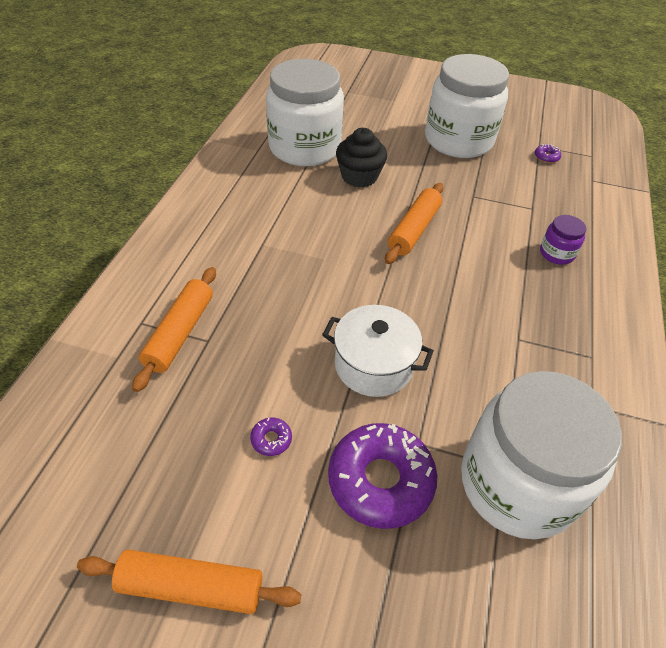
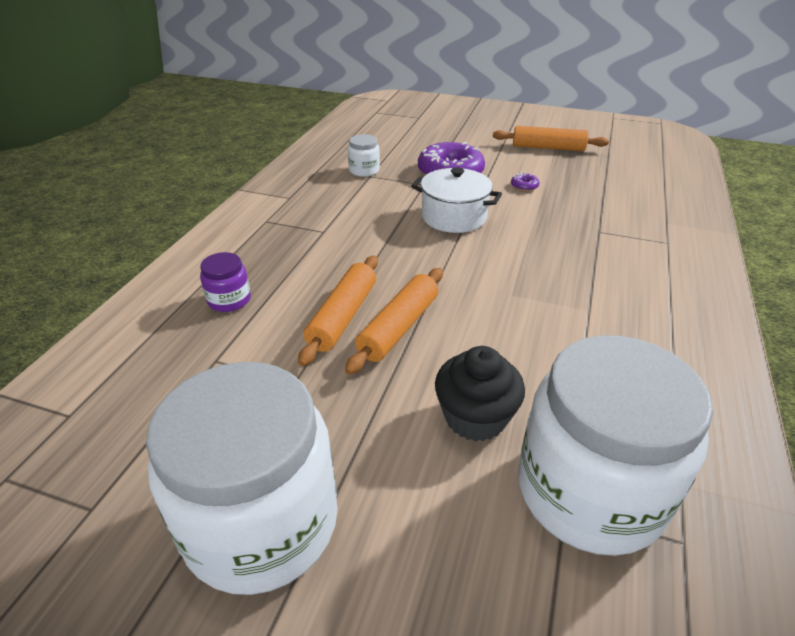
camera: 175 degrees left, 10 degrees down
orange rolling pin [132,267,216,392] -> orange rolling pin moved to [298,256,378,366]
white jar [461,371,622,539] -> white jar [348,134,380,177], size x0.42
purple donut [535,144,561,163] -> none

